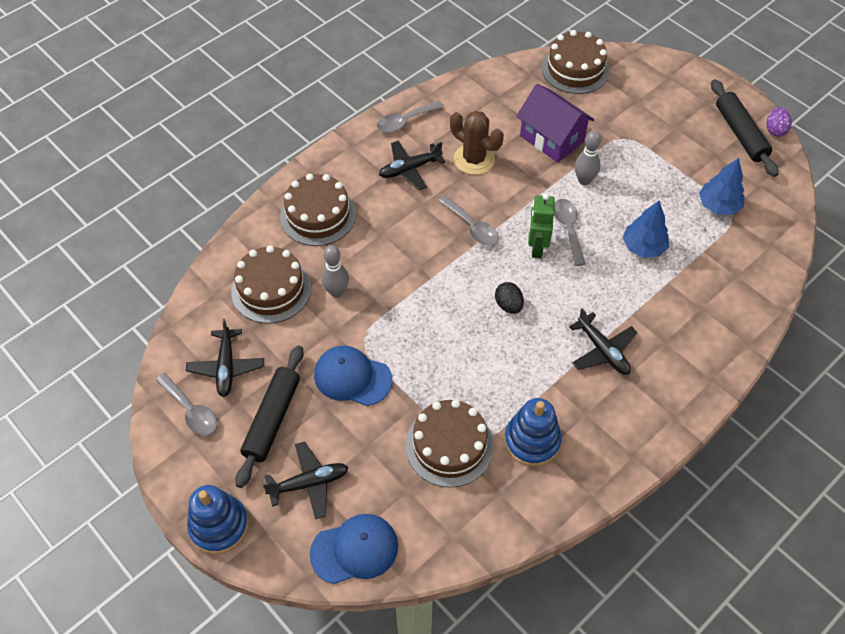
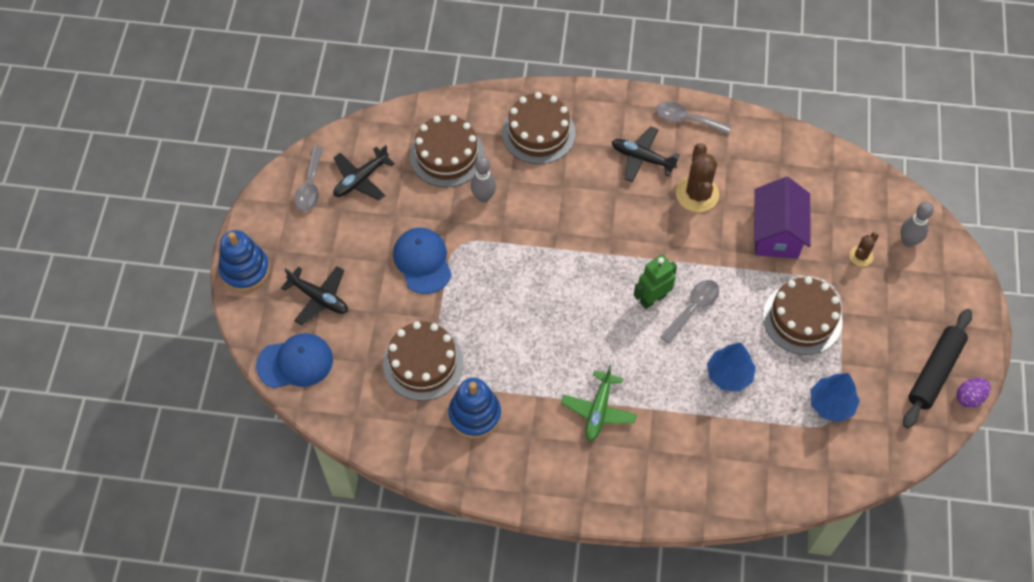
camera: 50 degrees right, 5 degrees up
black rolling pin [235,345,304,488] -> none
blue cap [310,514,398,584] -> blue cap turned 45 degrees counterclockwise [256,333,333,388]
grey spoon [439,195,499,246] -> none
black egg [495,282,524,314] -> none
brown cake [542,30,610,94] -> brown cake moved to [763,277,843,355]
black plane [569,308,638,375] -> green plane [561,365,637,441]
grey bowling pin [575,131,601,185] -> grey bowling pin moved to [900,202,934,247]
none -> brown cactus [849,232,879,267]

